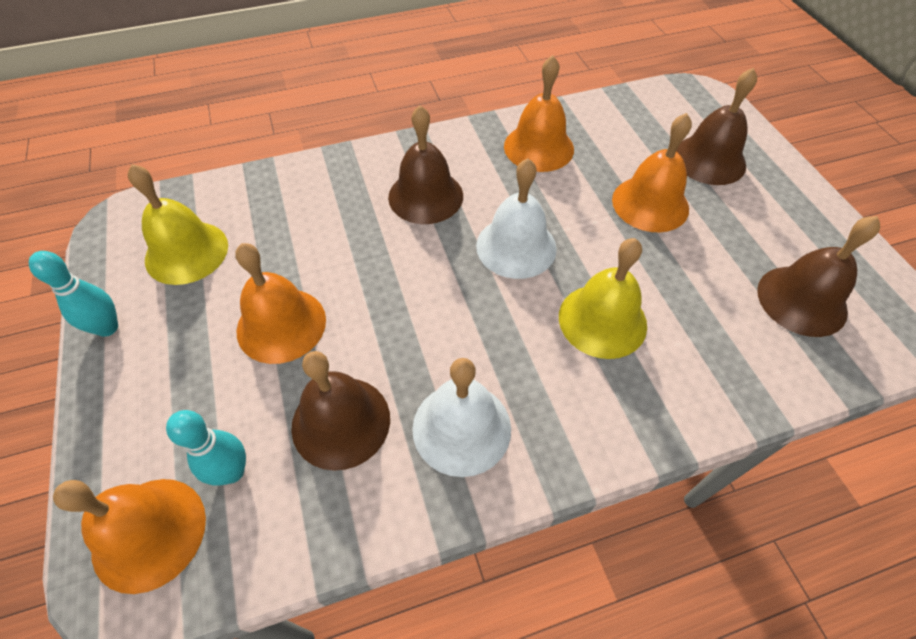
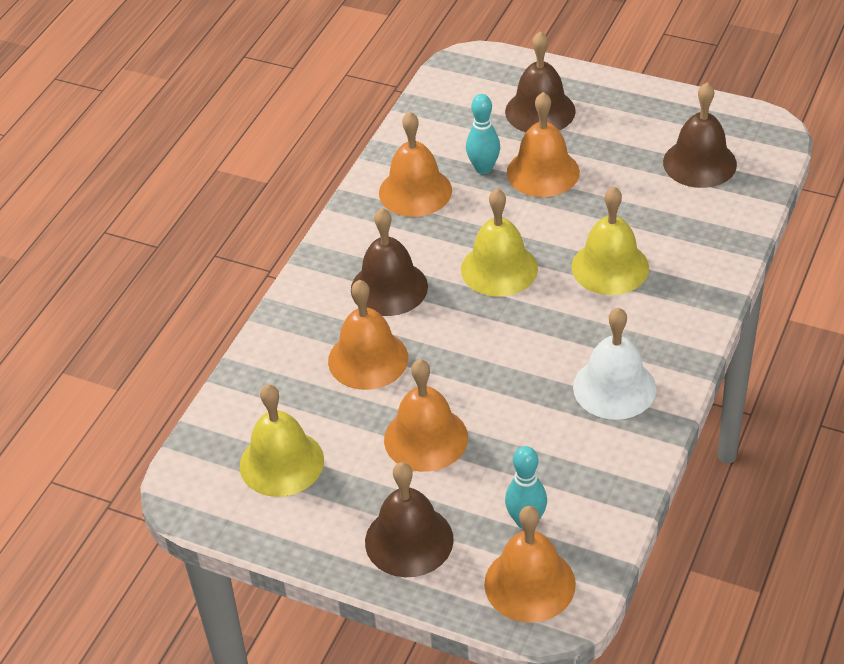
camera: 45 degrees left, 10 degrees down
turquoise bowling pin [29,251,118,337] -> turquoise bowling pin moved to [466,94,500,174]
brown bell [291,351,390,471] -> brown bell moved to [365,462,454,577]
white bell [476,158,557,279] -> yellow bell [461,189,538,297]
none -> orange bell [328,280,408,390]

